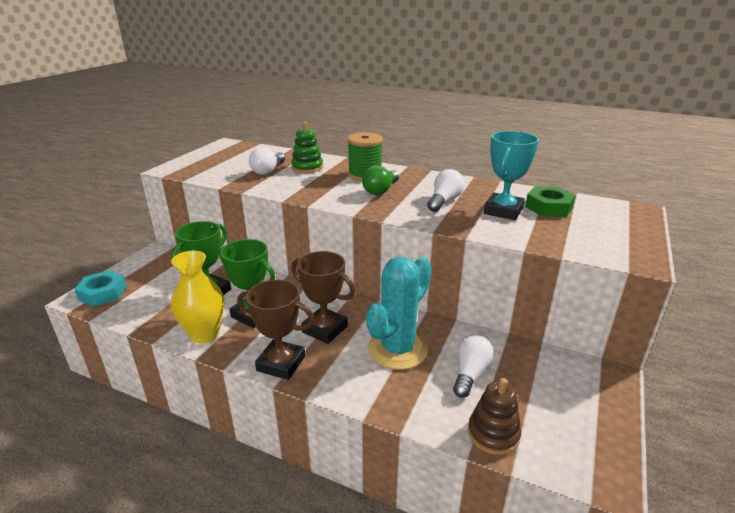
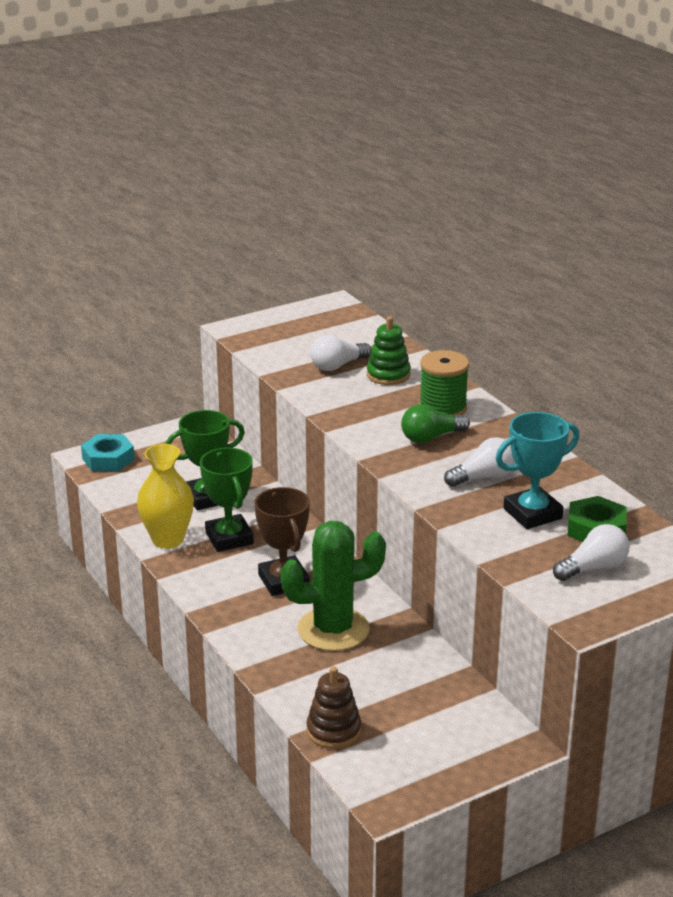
camera: 35 degrees right, 0 degrees up
brown trophy [237,279,315,380] -> none
turquoise cactus [366,257,432,370] -> green cactus [281,521,386,651]
white light bulb [453,335,494,398] -> white light bulb moved to [553,524,629,581]

